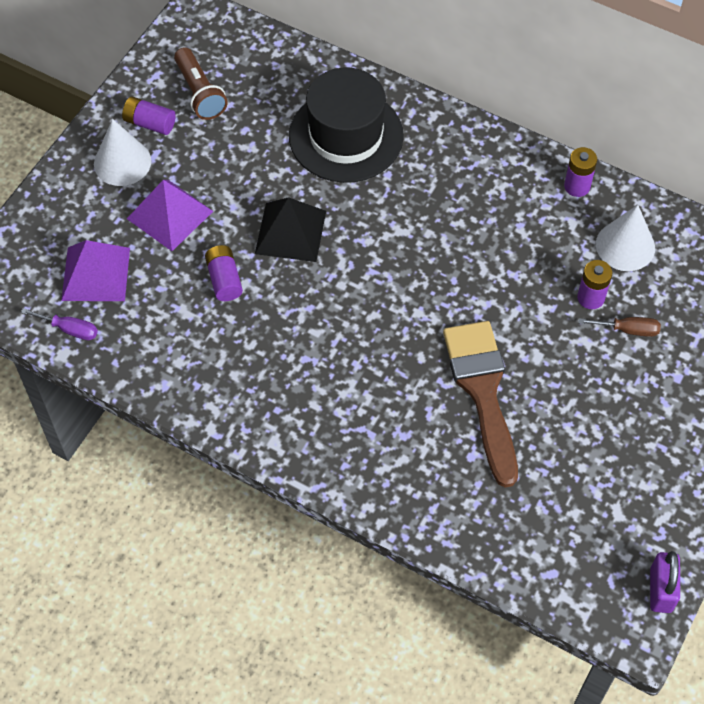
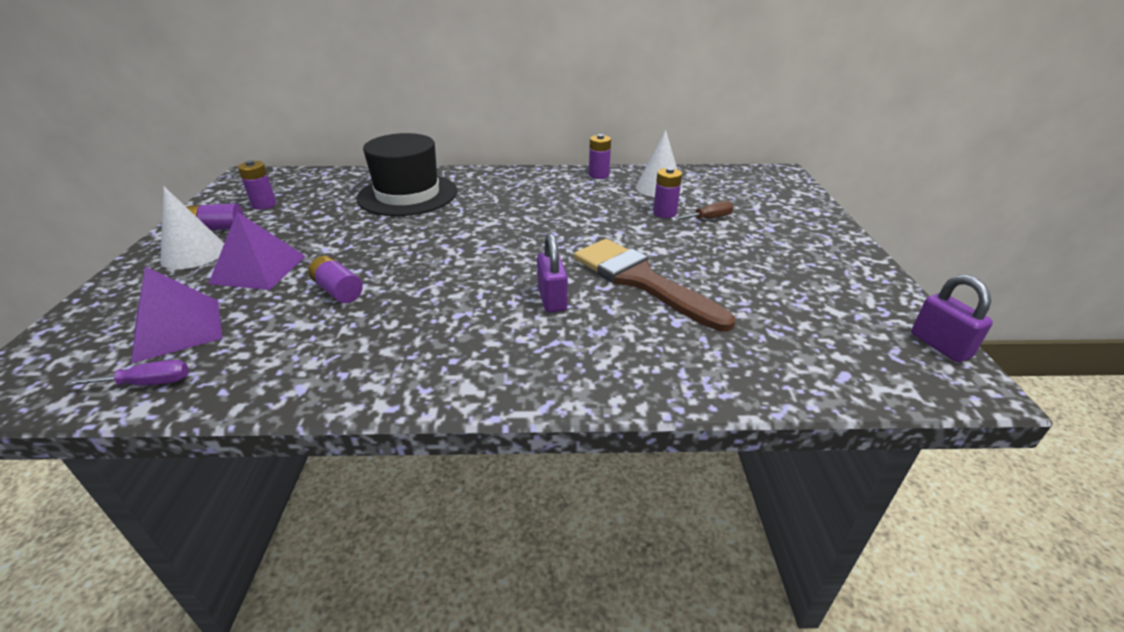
camera: 30 degrees left, 25 degrees down
brown flashlight [174,48,228,120] -> purple battery [238,160,276,210]
black pyramid [255,197,326,262] -> none
none -> purple padlock [537,233,568,312]

